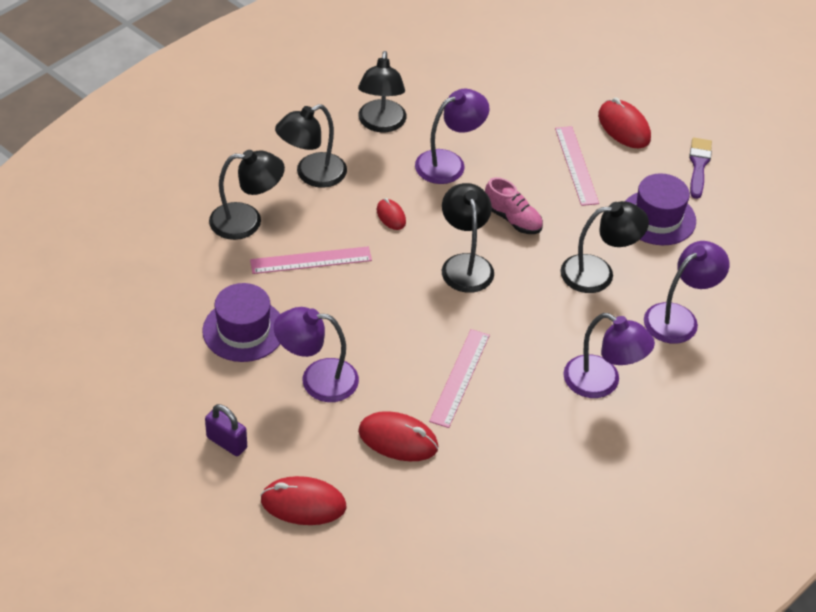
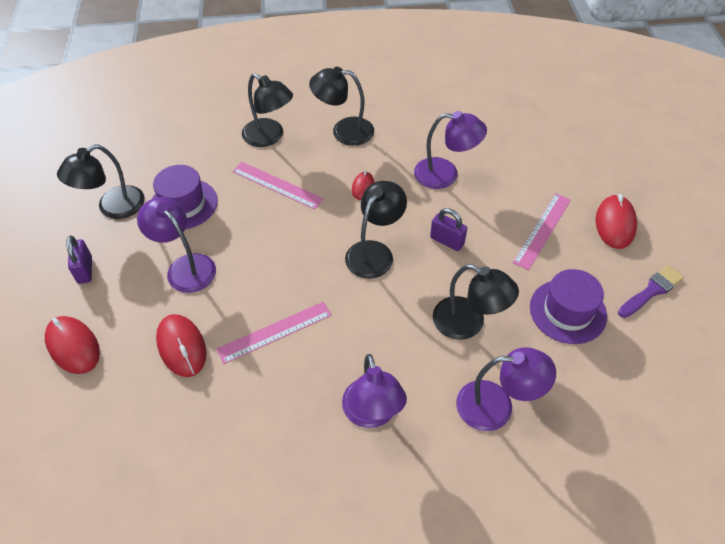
camera: 45 degrees right, 5 degrees up
black lamp [358,51,407,132] -> black lamp moved to [57,145,145,219]
pink shoe [485,177,543,234] -> purple padlock [430,208,467,251]

